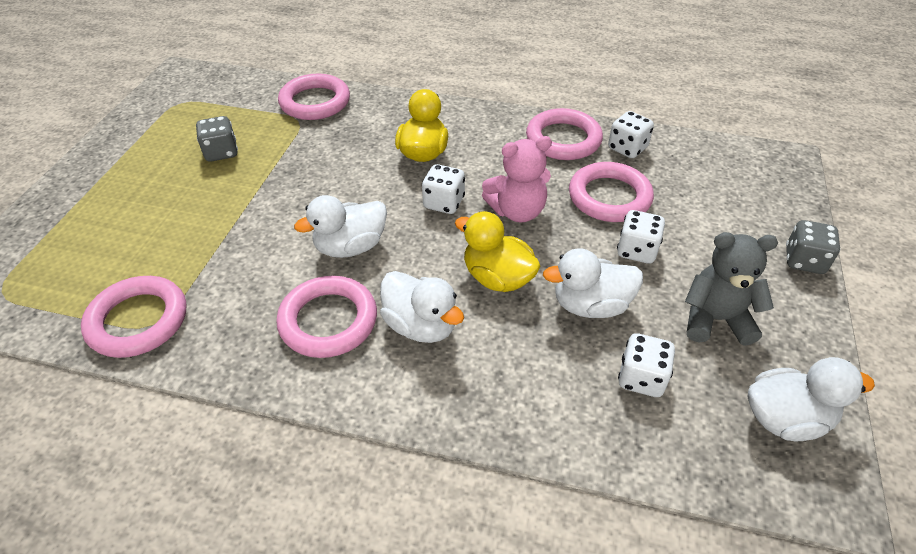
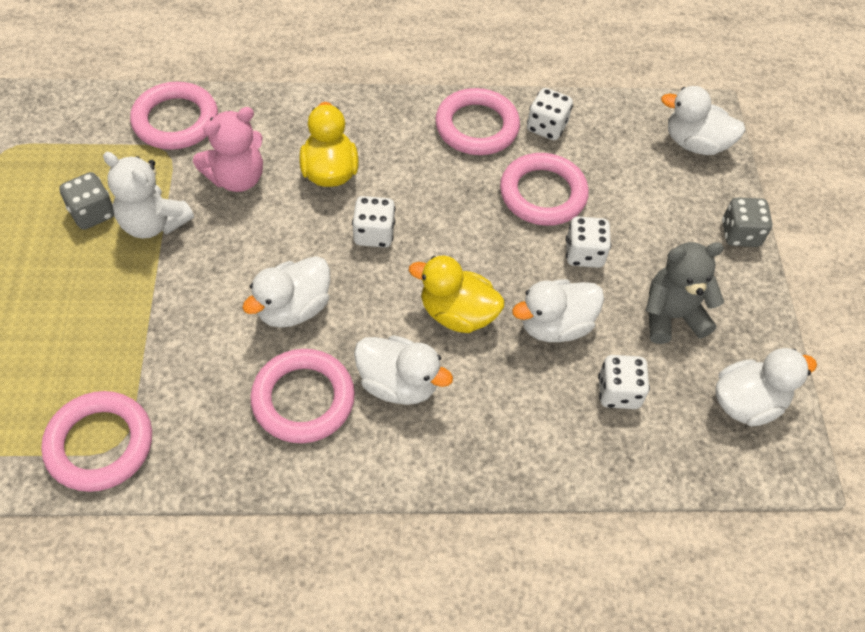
camera: 20 degrees left, 10 degrees up
pink teddy bear [482,136,552,223] -> pink teddy bear moved to [193,107,263,192]
none -> white teddy bear [103,152,194,239]
none -> white duck [661,86,746,155]

